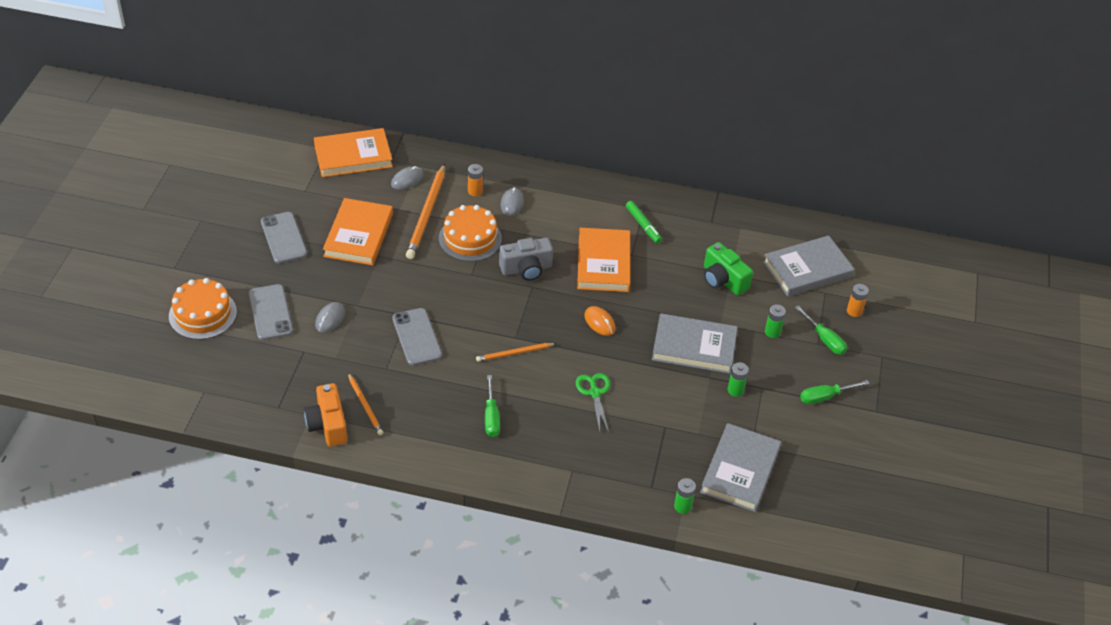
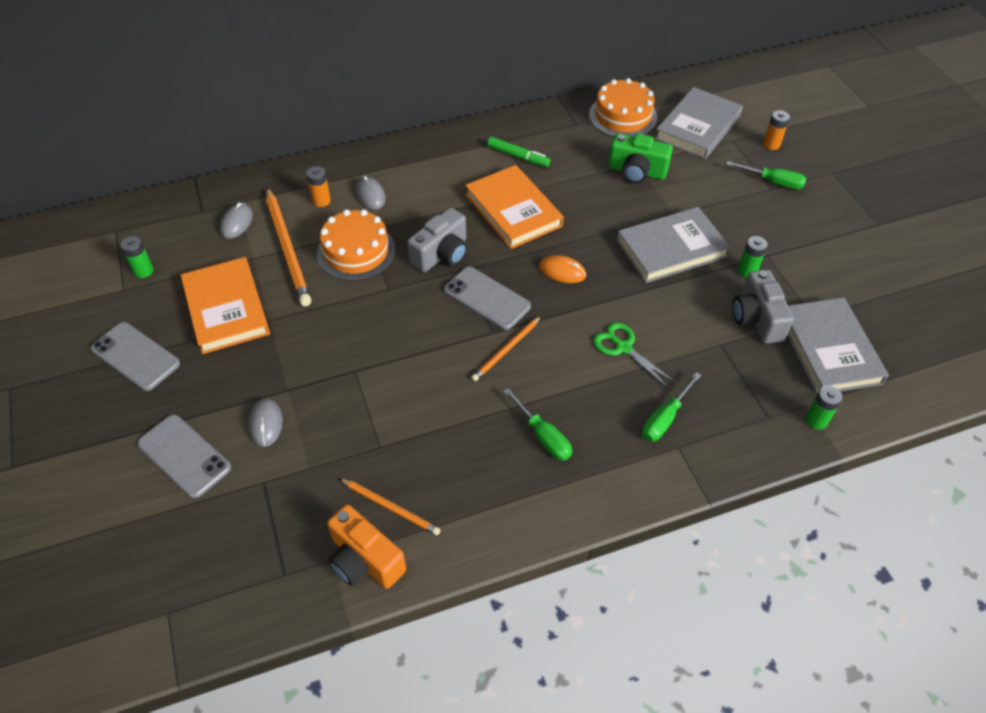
camera: 30 degrees left, 5 degrees up
orange cake [169,278,237,340] -> orange cake moved to [589,78,657,137]
orange book [314,128,393,177] -> none
grey phone [392,308,442,366] -> grey phone moved to [444,267,531,330]
green battery [765,304,786,338] -> green battery moved to [120,236,154,278]
green screwdriver [800,380,870,404] -> green screwdriver moved to [642,372,701,442]
none -> grey camera [732,270,794,344]

